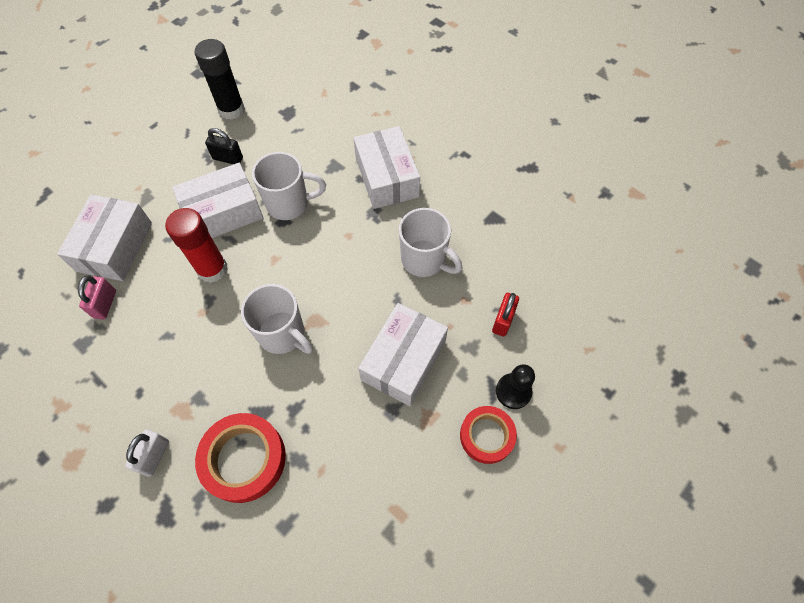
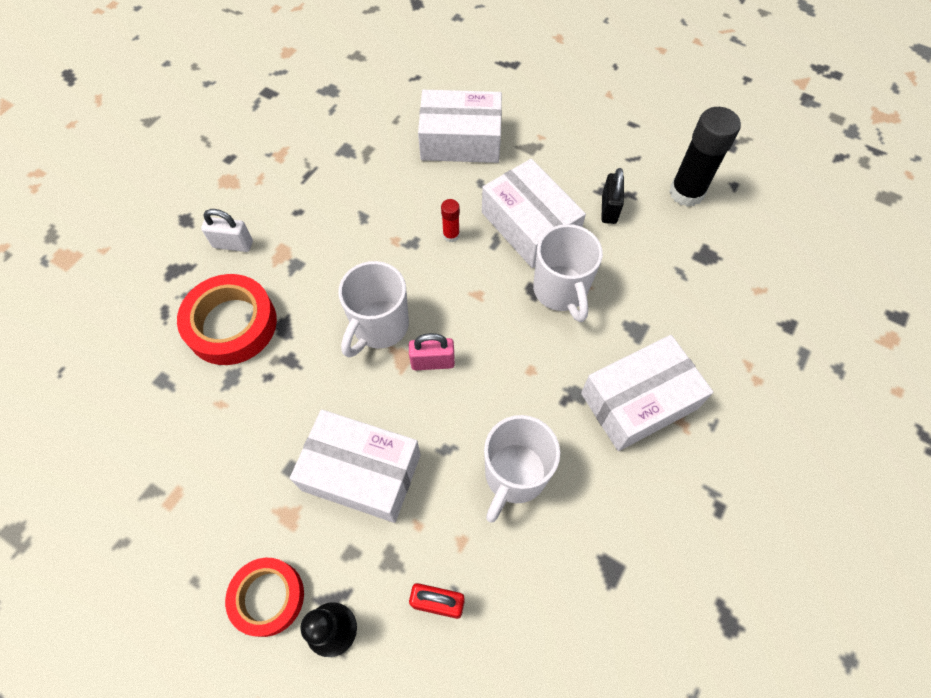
camera: 80 degrees right, 0 degrees up
pink padlock [78,275,116,319] -> pink padlock moved to [409,333,455,370]
red glue stick [165,208,228,283] -> red glue stick [441,199,460,242], size x0.47

